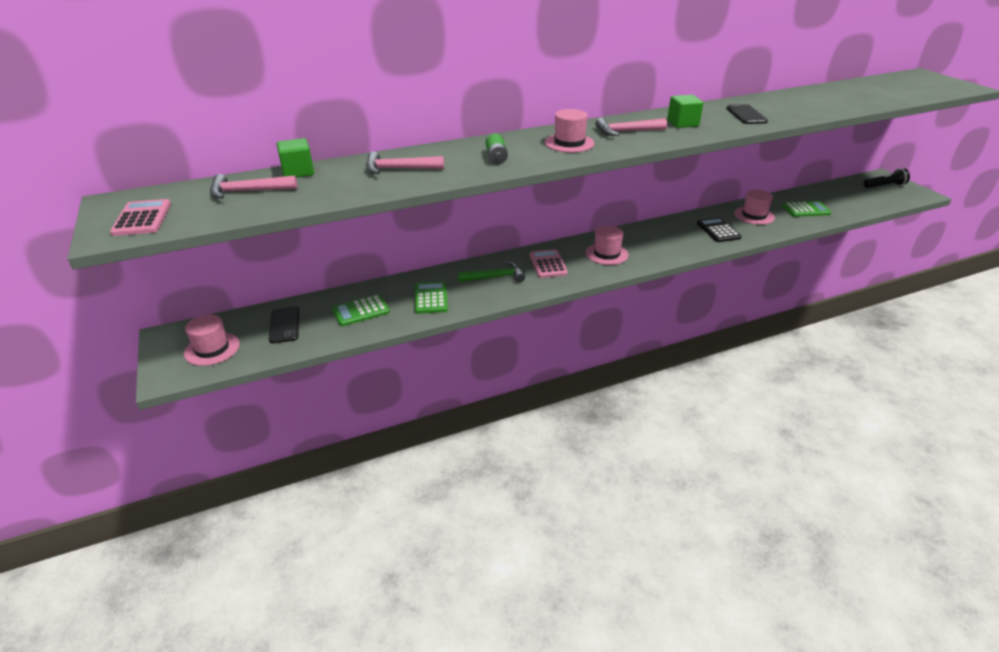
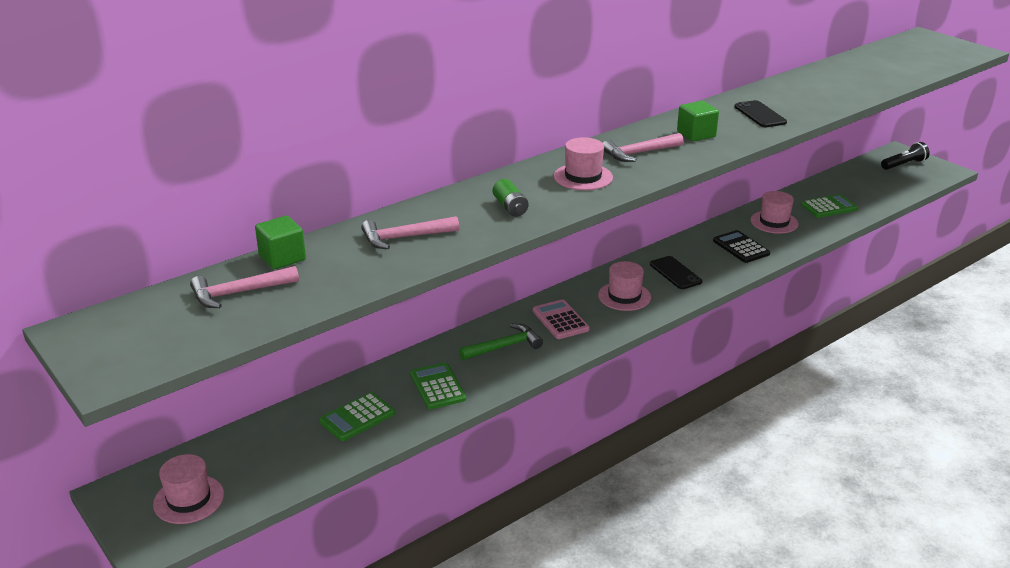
camera: 15 degrees left, 5 degrees down
pink calculator [110,199,171,236] -> none
black phone [269,307,299,344] -> black phone moved to [650,256,702,289]

